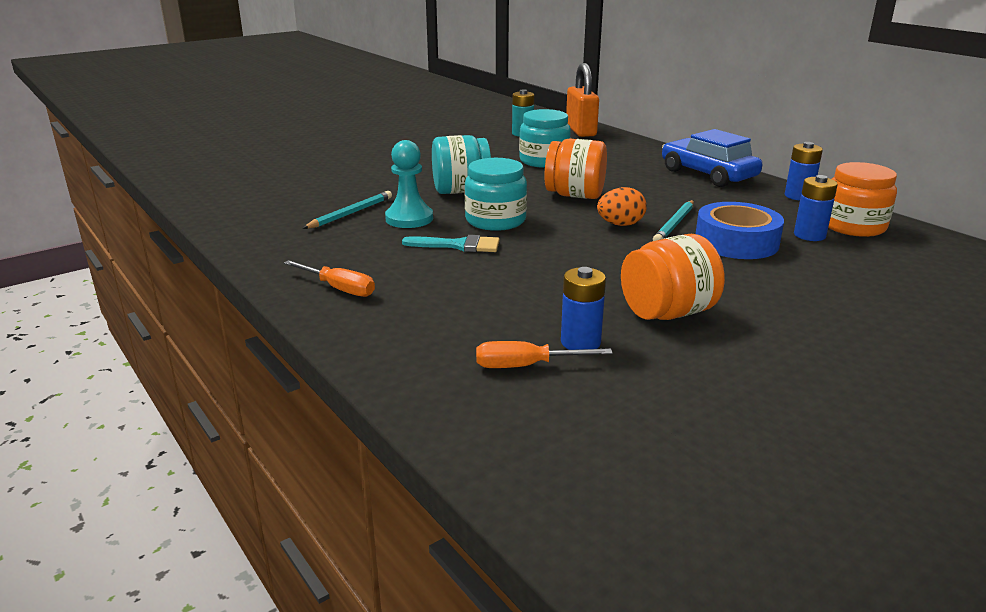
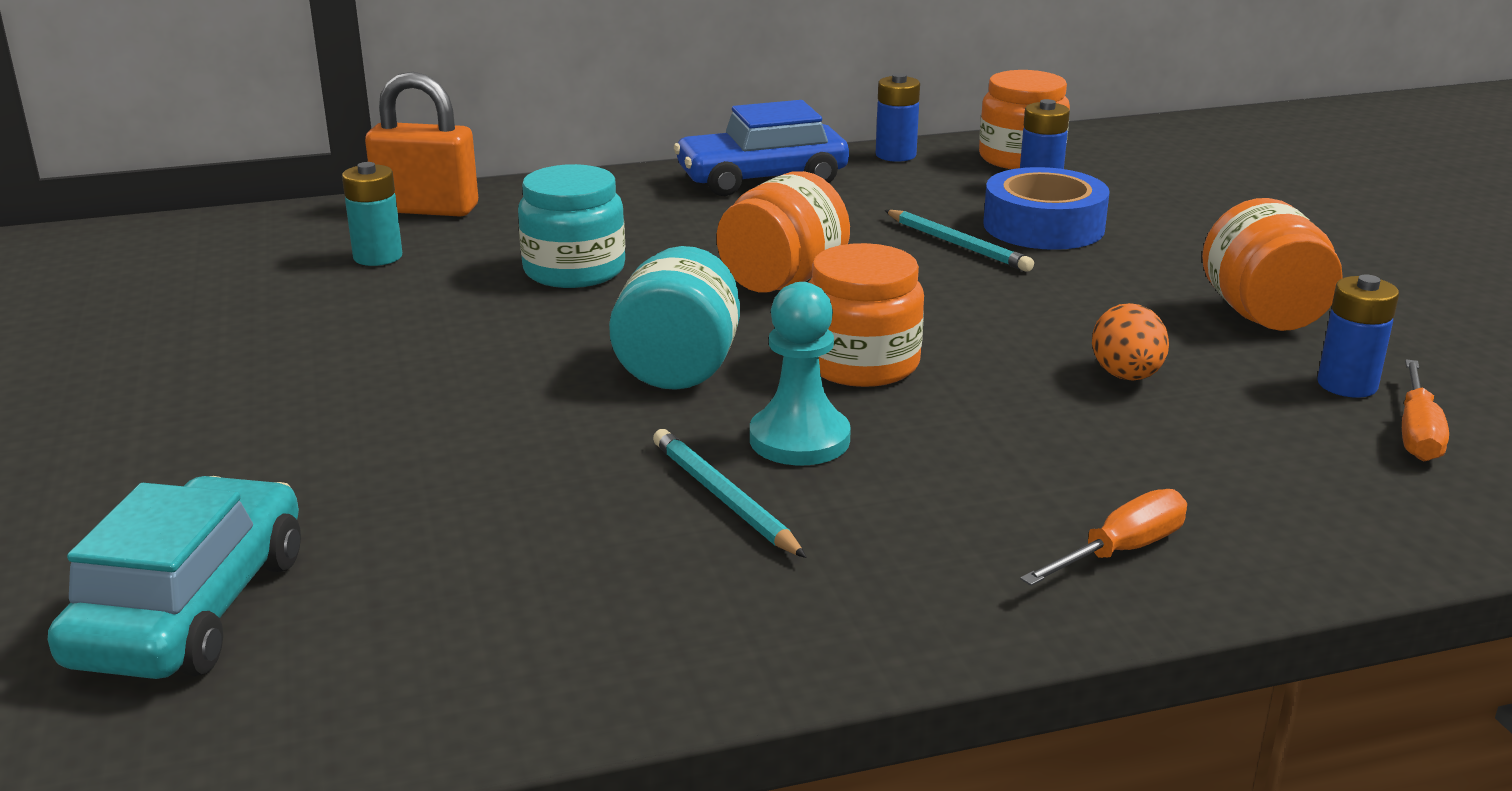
camera: 70 degrees left, 0 degrees up
turquoise brush [402,235,500,252] -> none
turquoise jar [465,158,527,231] -> orange jar [808,243,924,387]
orange egg [597,187,647,226] -> orange egg moved to [1092,303,1169,380]
none -> turquoise car [48,476,301,679]

